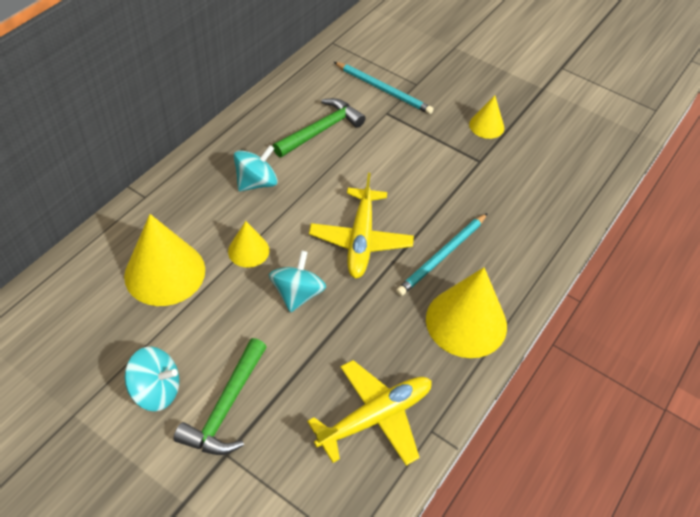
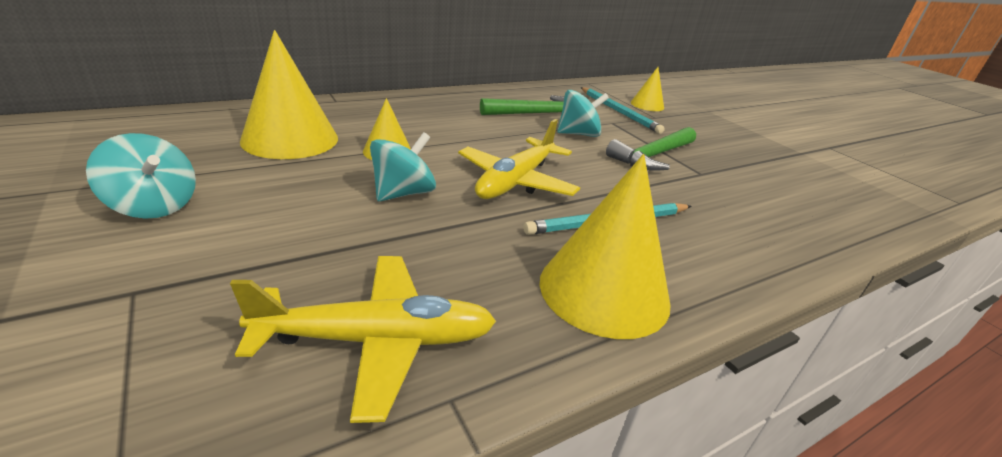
camera: 25 degrees right, 20 degrees down
green hammer [174,338,267,455] -> green hammer moved to [606,127,696,171]
turquoise spinning top [234,145,278,192] -> turquoise spinning top moved to [557,90,609,137]
yellow cone [469,95,504,139] -> yellow cone moved to [631,67,664,111]

